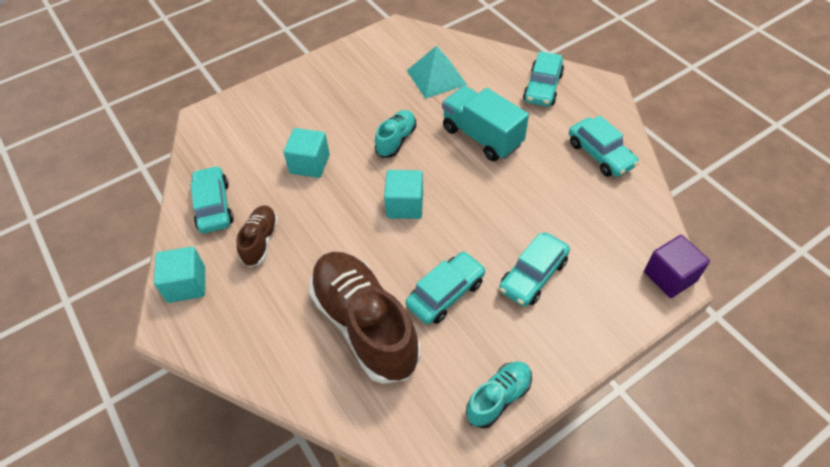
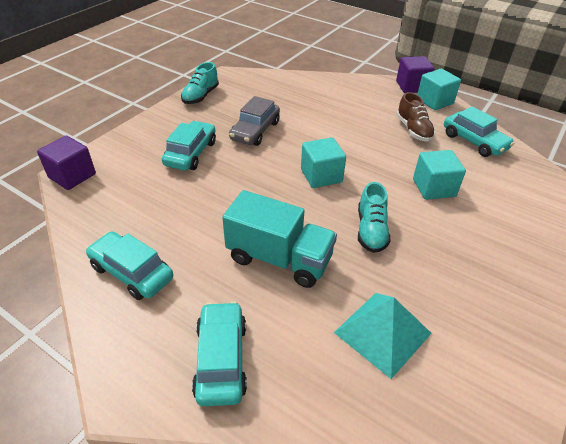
camera: 155 degrees right, 10 degrees down
brown shoe [309,252,420,384] -> none
turquoise car [405,251,486,324] -> grey car [229,96,280,146]
none -> purple cube [396,56,434,93]

